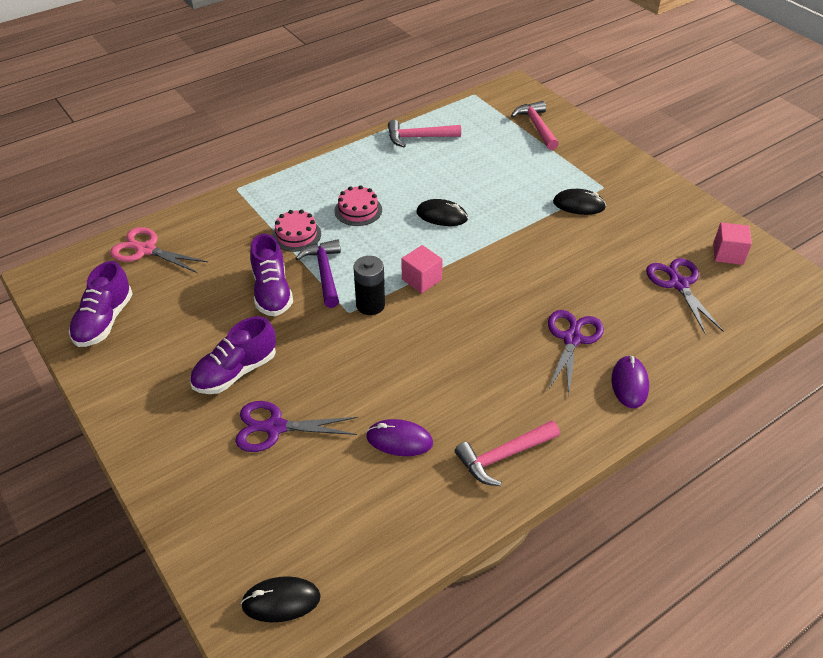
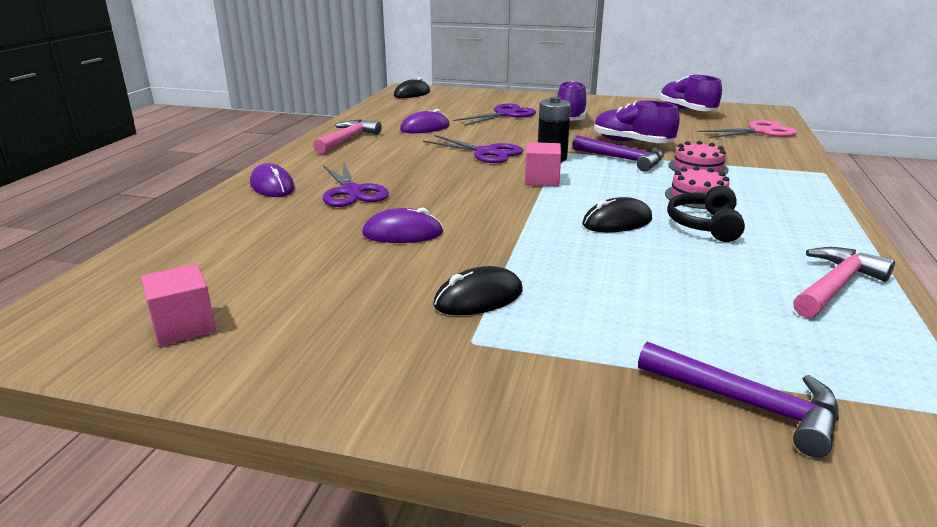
camera: 140 degrees right, 20 degrees down
pink hammer [511,101,559,150] -> purple hammer [638,342,839,457]
purple scissors [646,258,723,334] -> purple scissors moved to [423,135,523,163]
none -> purple mouse [362,208,443,243]
none -> black headphones [667,186,745,242]

